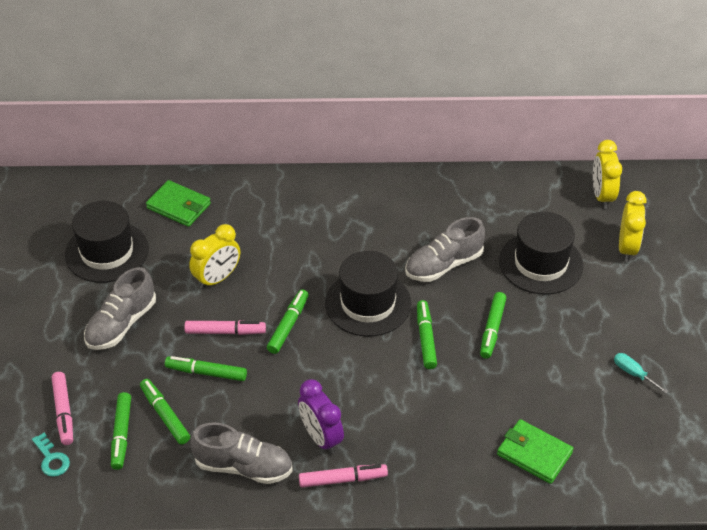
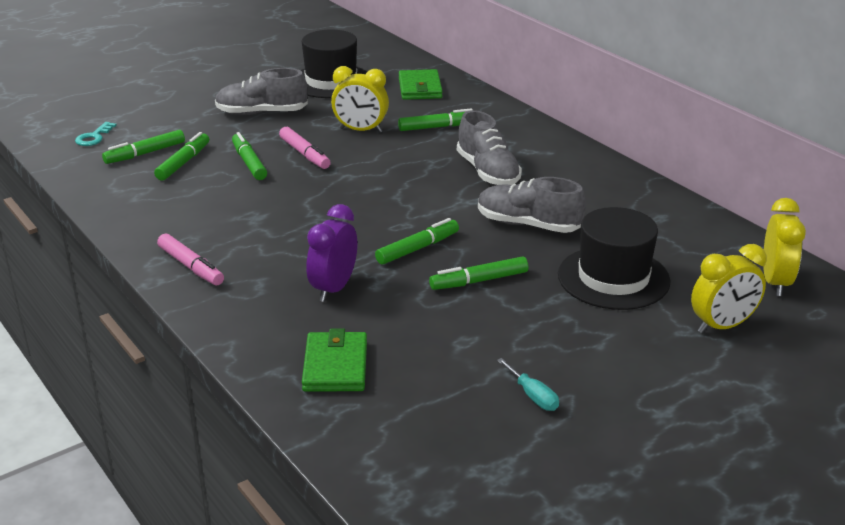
camera: 55 degrees right, 15 degrees down
pink marker [52,372,73,445] -> none
grey shoe [190,422,293,484] -> grey shoe moved to [457,110,522,185]
green marker [267,289,309,354] -> green marker moved to [398,108,473,131]
purple clock [298,379,344,454] -> purple clock moved to [306,204,357,302]
black hat [325,251,411,337] -> none
yellow clock [593,140,622,209] -> yellow clock turned 135 degrees clockwise [763,198,806,296]
turquoise screwdriver [614,353,668,394] -> turquoise screwdriver turned 135 degrees clockwise [497,358,559,411]

